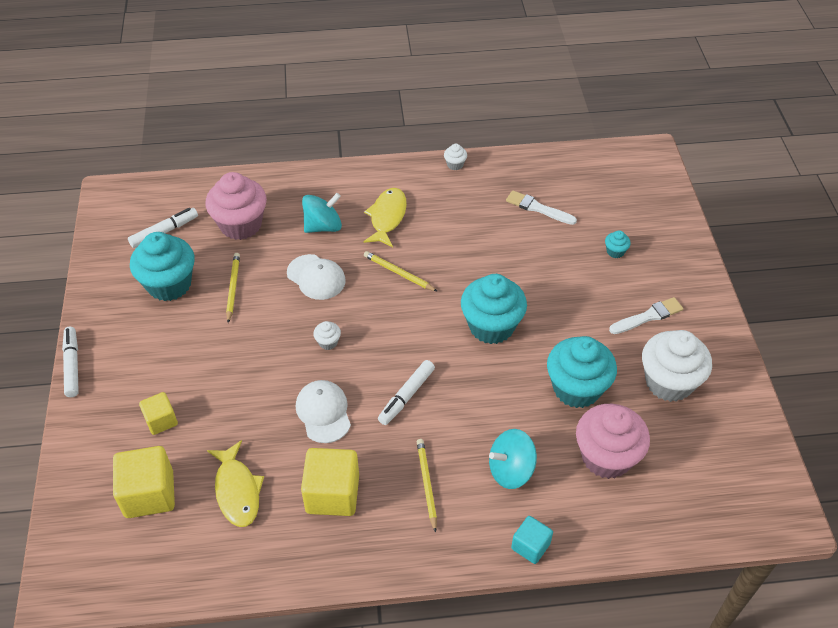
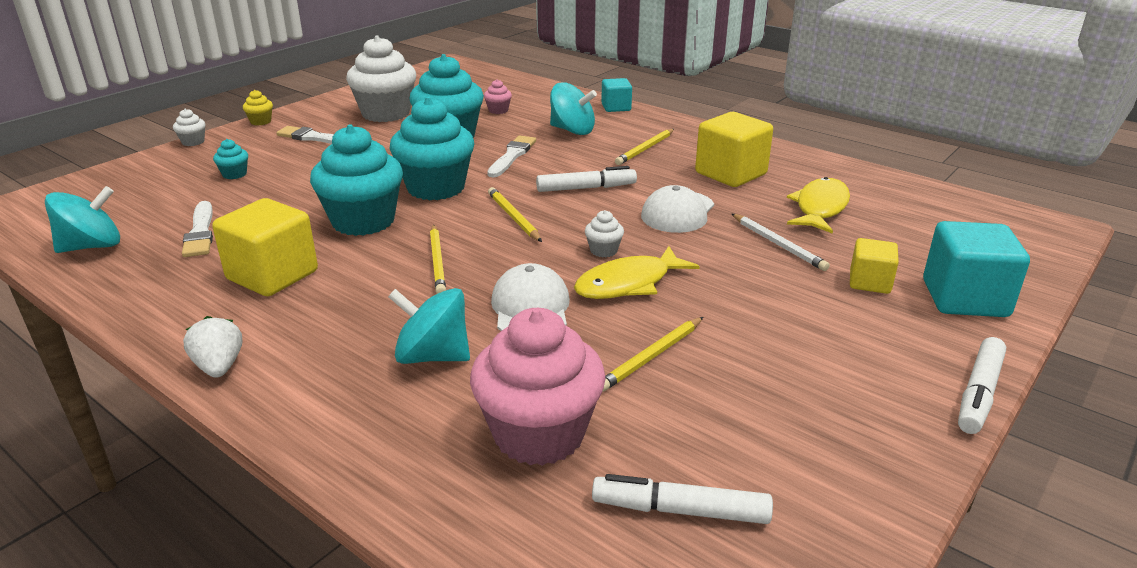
camera: 135 degrees left, 20 degrees down
yellow cube [113,446,175,518] -> yellow cube moved to [212,198,318,296]
turquoise cupcake [130,232,195,301] -> turquoise cupcake moved to [310,124,403,236]
yellow fish [363,188,407,247] -> yellow fish moved to [574,246,700,299]
white cupcake [444,144,467,170] -> white cupcake moved to [173,109,206,146]
pink cupcake [576,404,650,479] -> pink cupcake [484,79,512,114], size x0.42
none -> turquoise spinning top [45,186,120,253]
none -> white strawberry [183,316,242,378]
none -> yellow cupcake [243,90,273,125]
none -> white brush [487,136,536,177]
none -> yellow pencil [488,187,542,242]
none -> white pencil [732,214,830,271]
none -> turquoise cube [923,221,1030,317]

